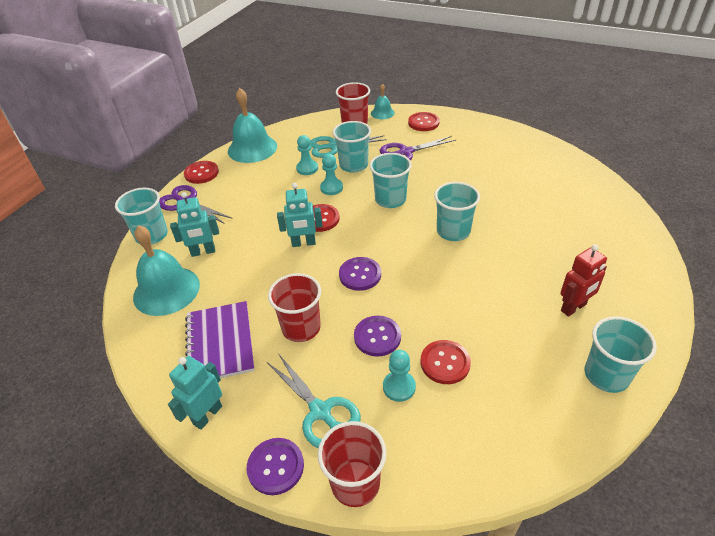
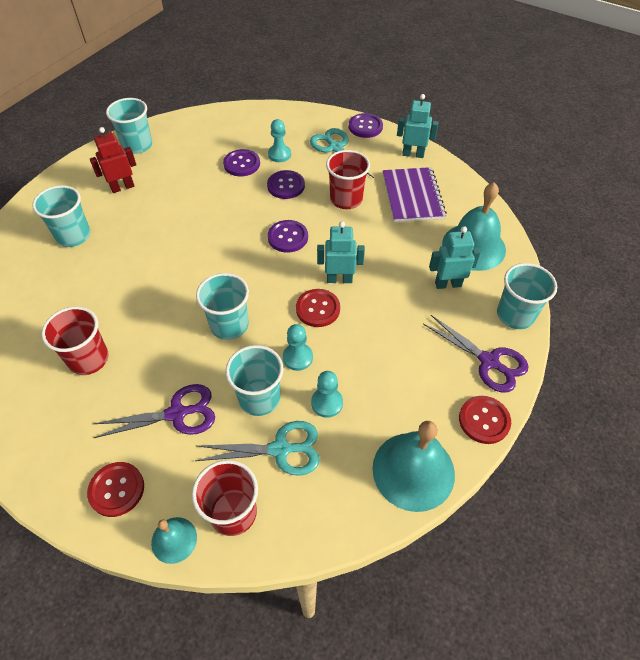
camera: 175 degrees left, 10 degrees up
turquoise robot [168,356,222,430] -> turquoise robot turned 120 degrees counterclockwise [397,94,438,158]
red cup [318,421,387,507] -> red cup moved to [41,306,108,375]
red button [421,340,471,384] -> purple button [223,149,260,176]
turquoise cup [434,182,480,241] -> turquoise cup moved to [32,185,91,247]

